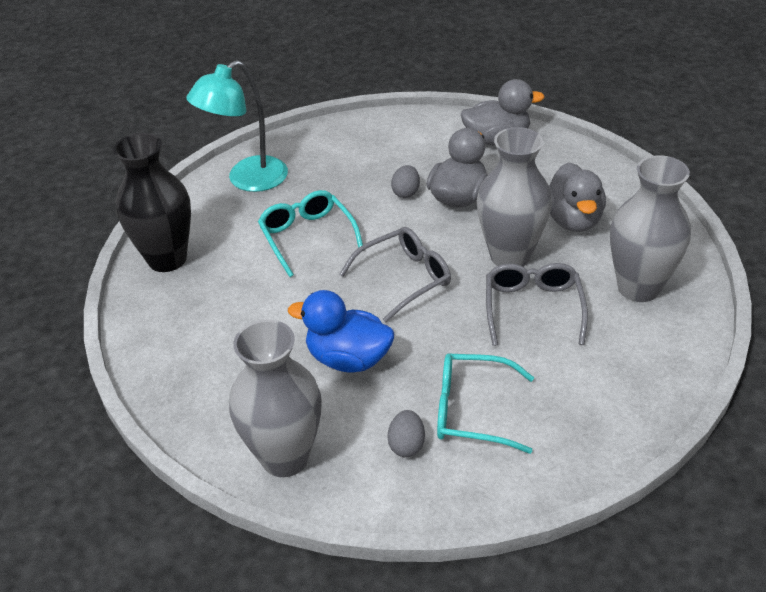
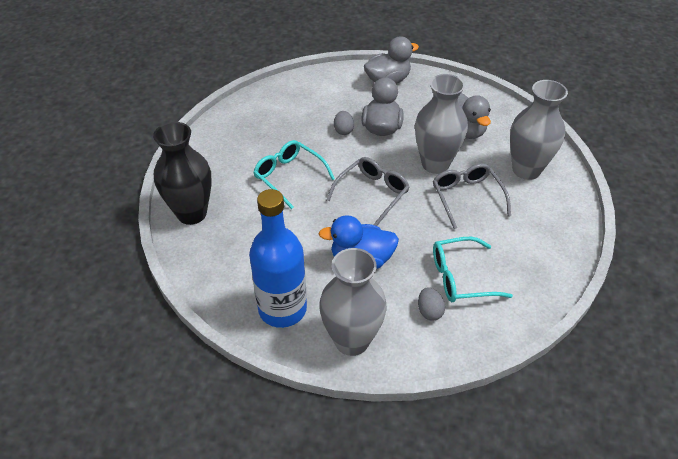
camera: 20 degrees left, 5 degrees up
turquoise lamp [186,60,288,192] -> none
none -> blue bottle [249,189,307,328]

